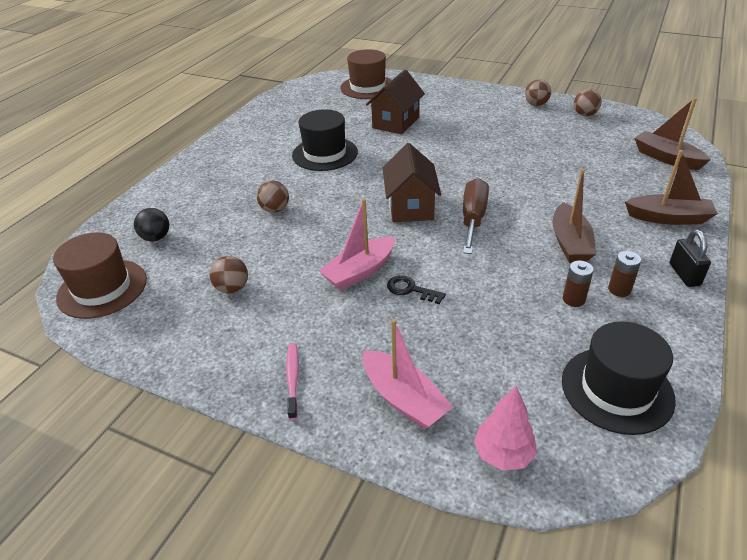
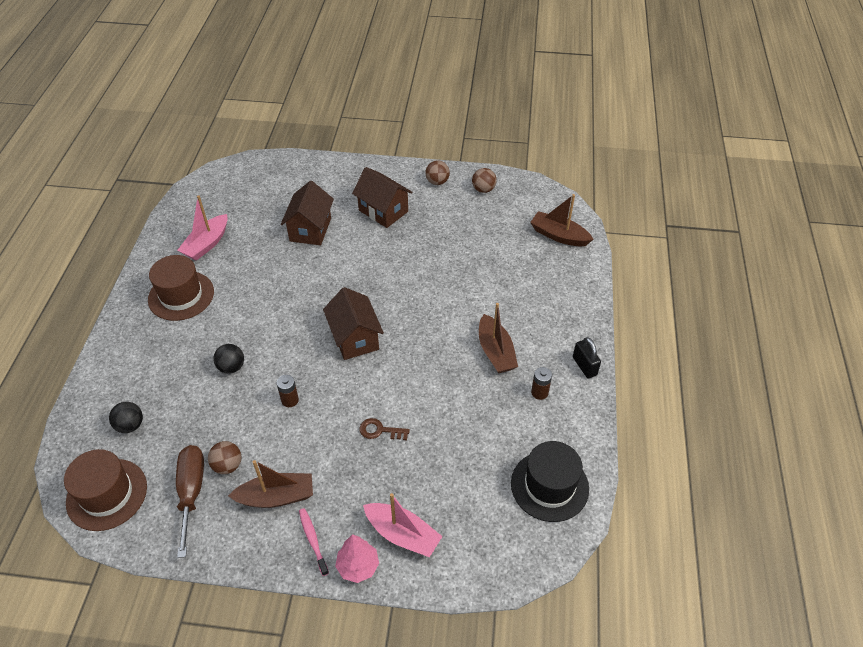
camera: 20 degrees left, 10 degrees up
brown ball [257,181,289,213] -> black ball [213,344,244,374]
black hat [292,109,358,171] -> none
pink boat [319,199,395,290] -> pink boat moved to [177,195,228,261]
brown hat [340,49,391,99] -> brown hat moved to [148,255,214,321]
black key [387,275,446,304] -> brown key [359,418,410,440]
brown screwdriver [463,178,489,254] -> brown screwdriver moved to [176,445,204,558]
pink tree [474,386,537,471] -> pink tree moved to [335,534,379,583]
brown battery [563,261,594,307] -> brown battery moved to [277,375,299,407]
brown boat [625,150,718,225] -> brown boat moved to [228,460,313,508]
none -> brown house [352,167,413,228]

